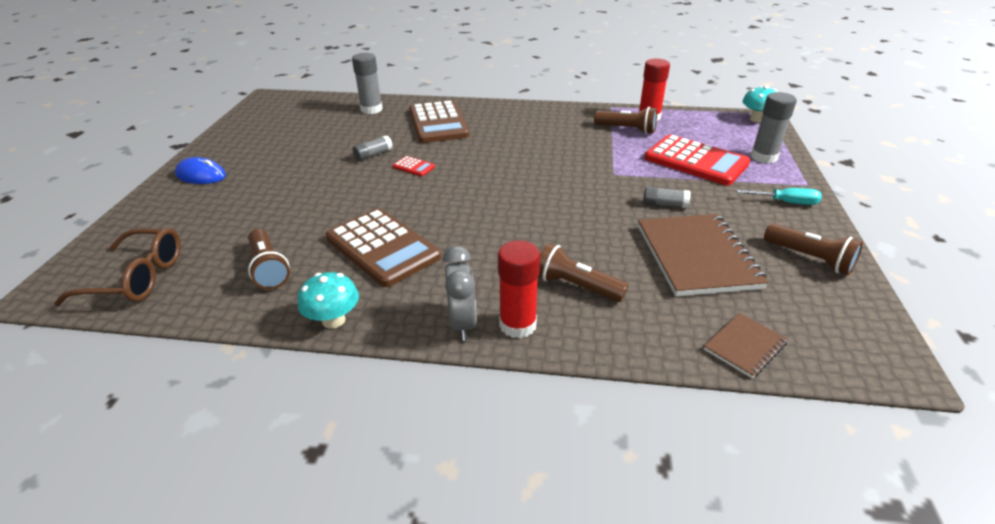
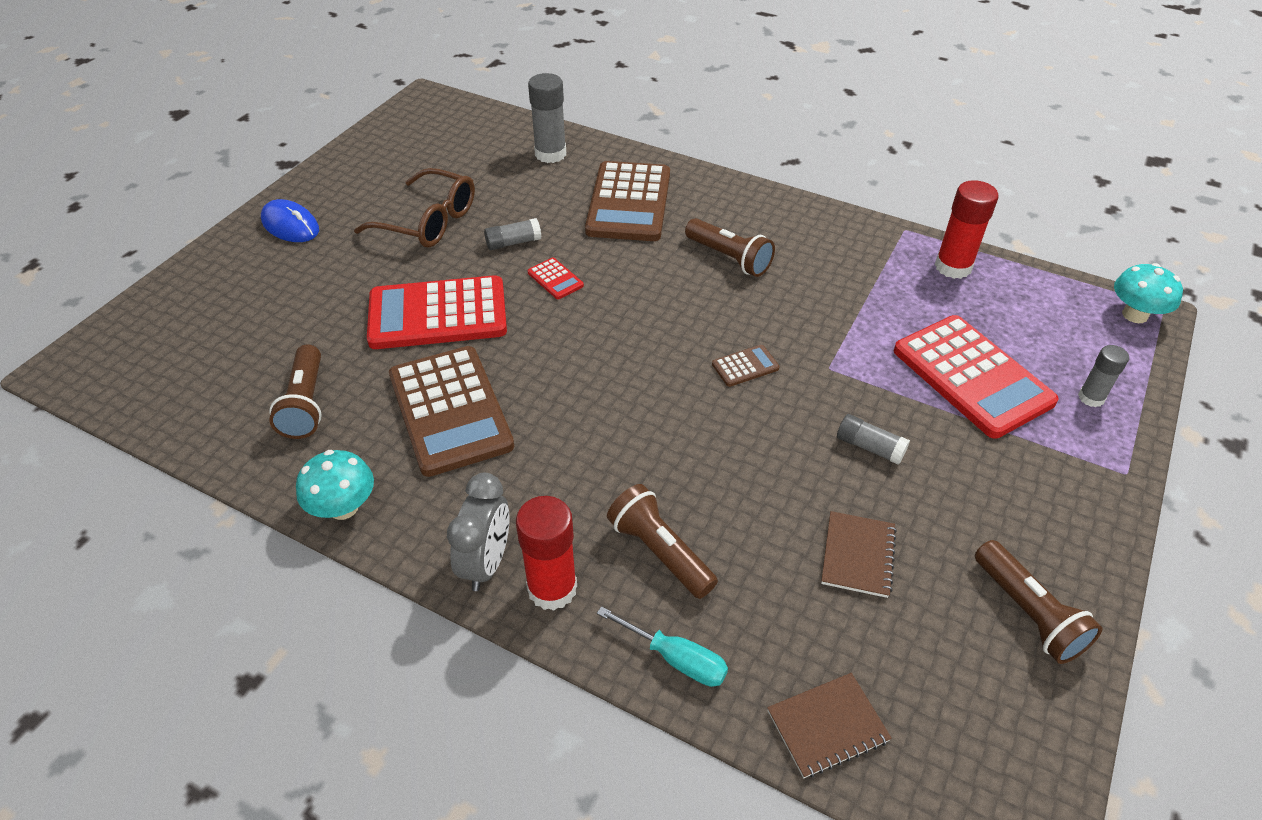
camera: 20 degrees right, 10 degrees up
brown glasses [54,228,181,306] -> brown glasses moved to [354,168,475,248]
brown flashlight [594,107,657,134] -> brown flashlight moved to [685,218,775,277]
brown notebook [638,214,769,296] -> brown notebook [821,511,897,598], size x0.50
turquoise screwdriver [737,188,822,205] -> turquoise screwdriver moved to [597,606,728,687]
grey glue stick [751,92,797,163] -> grey glue stick [1078,345,1129,407], size x0.60
none -> red calculator [367,275,507,349]
none -> brown calculator [712,345,779,387]

